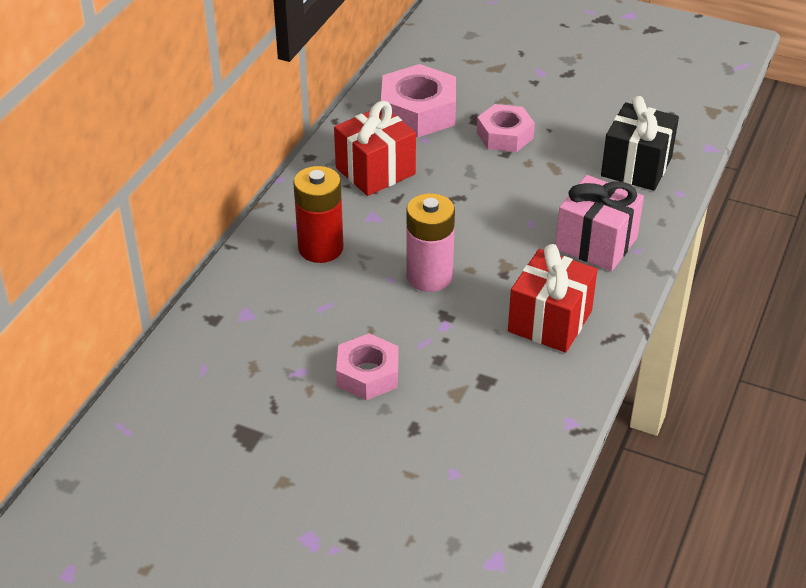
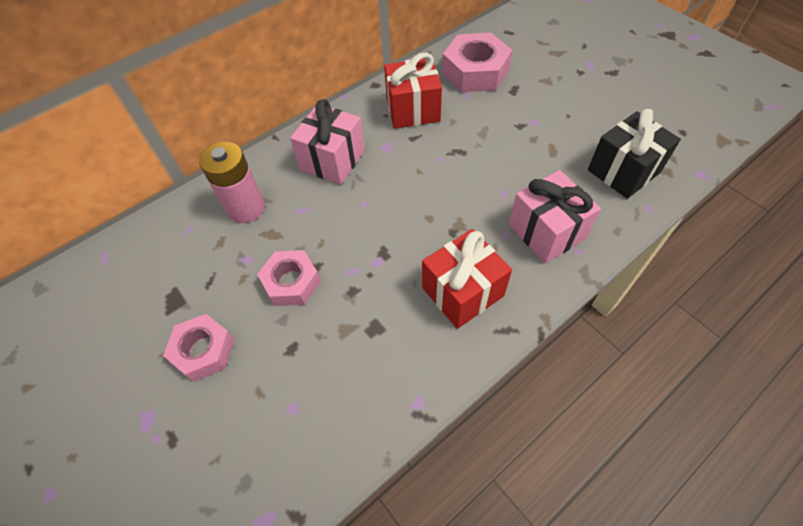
camera: 30 degrees right, 15 degrees up
red battery [293,166,344,263] -> pink gift [290,99,365,185]
pink battery [406,193,455,292] -> pink battery moved to [199,142,265,223]
pink nut [477,104,535,152] -> pink nut moved to [163,314,234,382]

